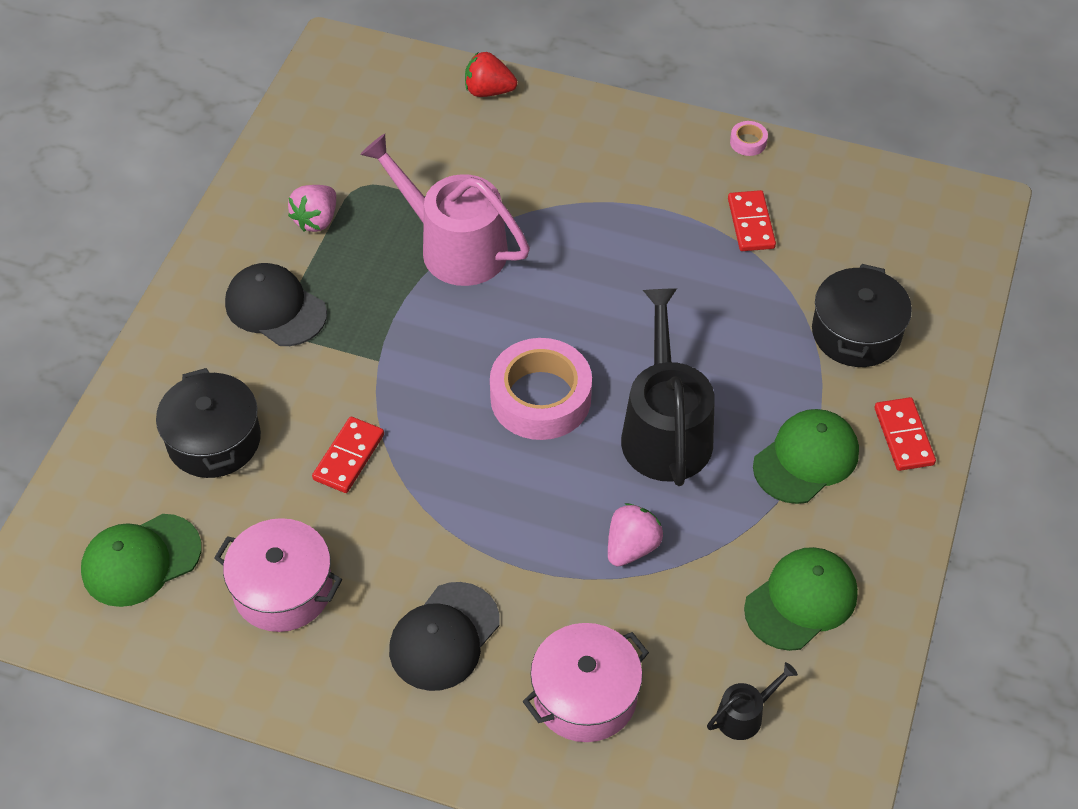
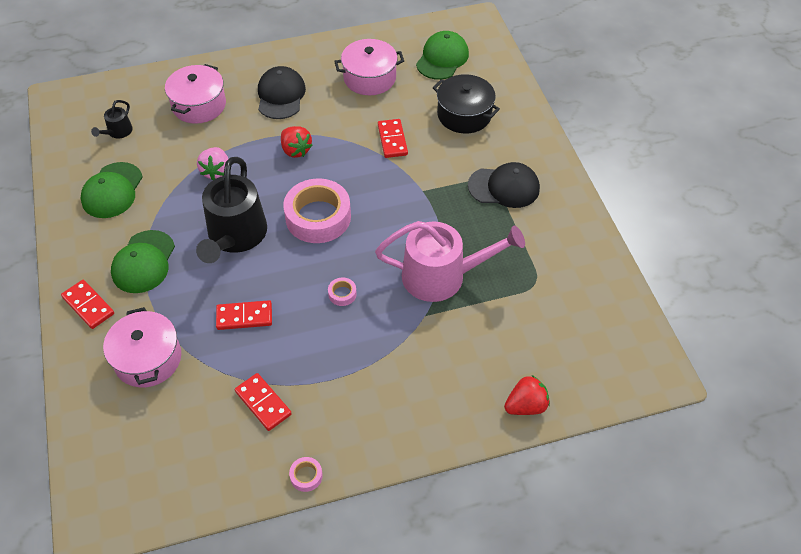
camera: 145 degrees right, 0 degrees up
pink strawberry [288,185,336,232] -> none
black watering can [621,288,715,486] -> black watering can turned 45 degrees clockwise [196,157,267,263]
black pot [812,264,912,367] -> pink pot [103,307,181,387]
none -> red domino [216,300,272,330]
none -> red strawberry [281,126,313,158]
none -> pink tape [328,277,357,306]

